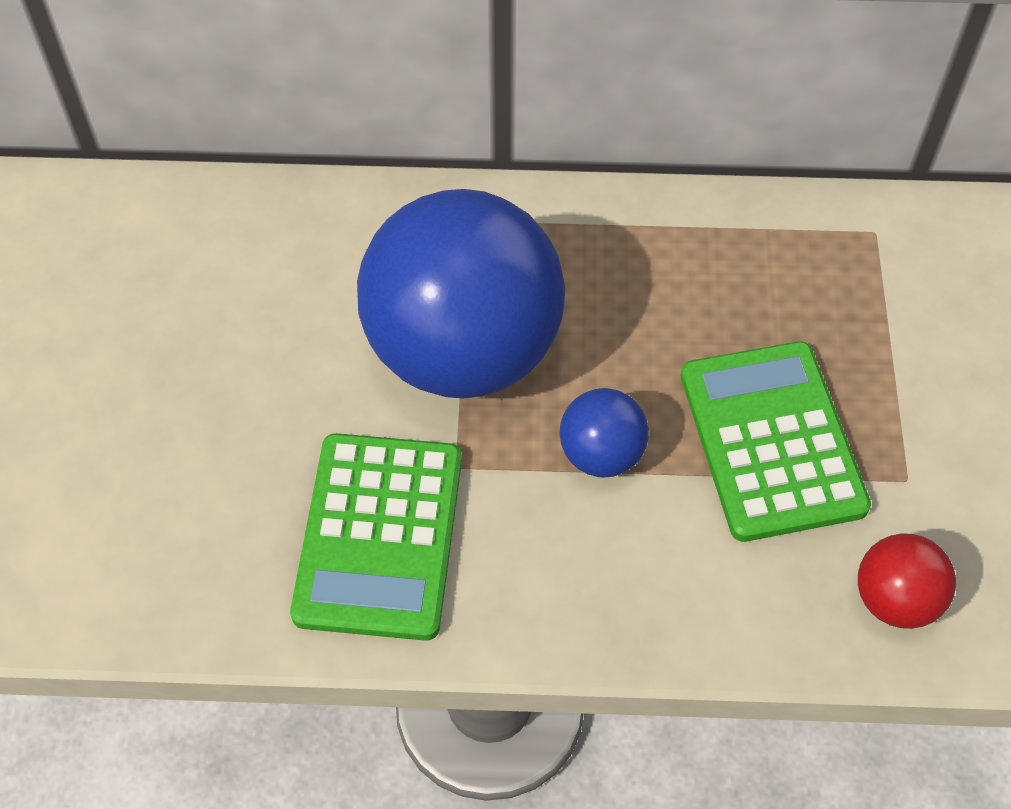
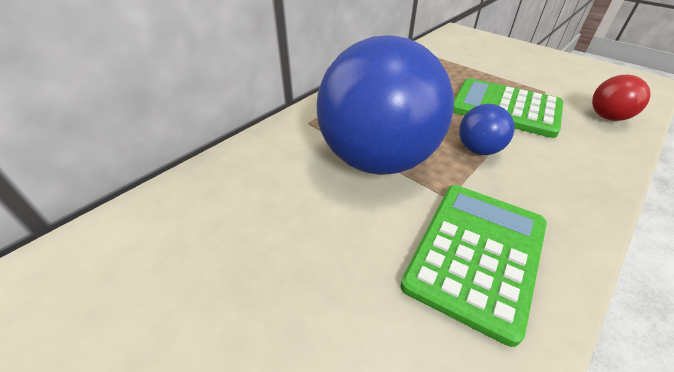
camera: 50 degrees left, 15 degrees down
green calculator [290,433,462,641] -> green calculator turned 105 degrees counterclockwise [400,185,547,347]

